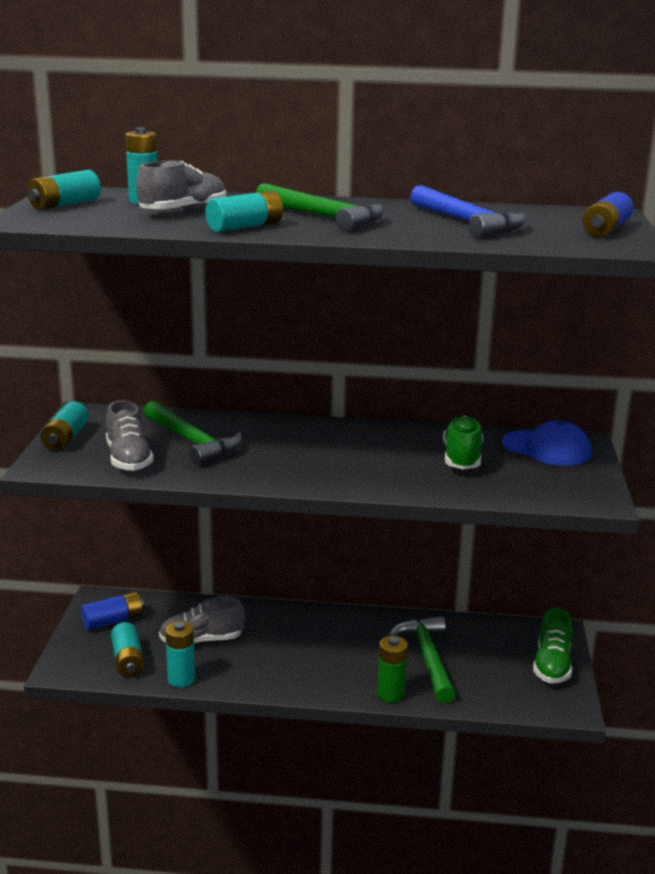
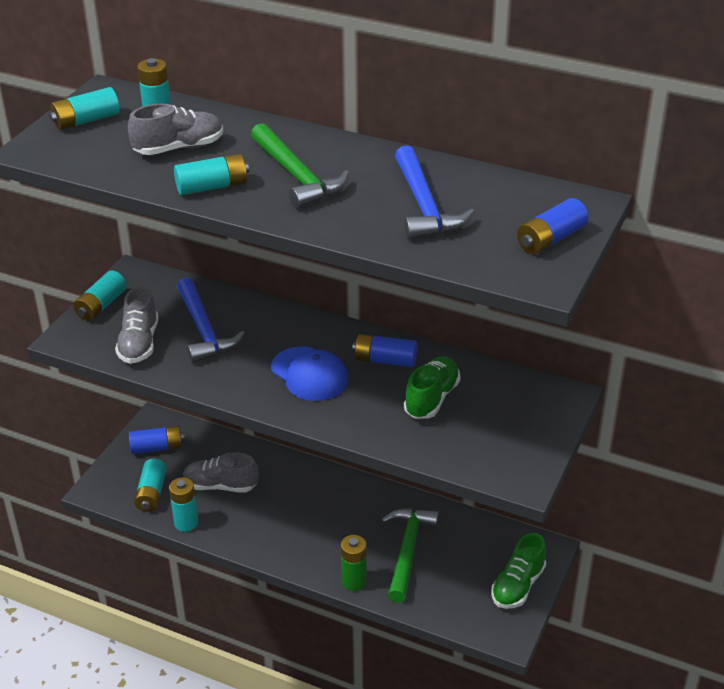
camera: 20 degrees right, 15 degrees up
green hammer [144,401,242,465] -> blue hammer [177,277,245,363]
blue cap [502,420,591,466] -> blue cap moved to [271,346,348,401]
none -> blue battery [352,334,417,367]

